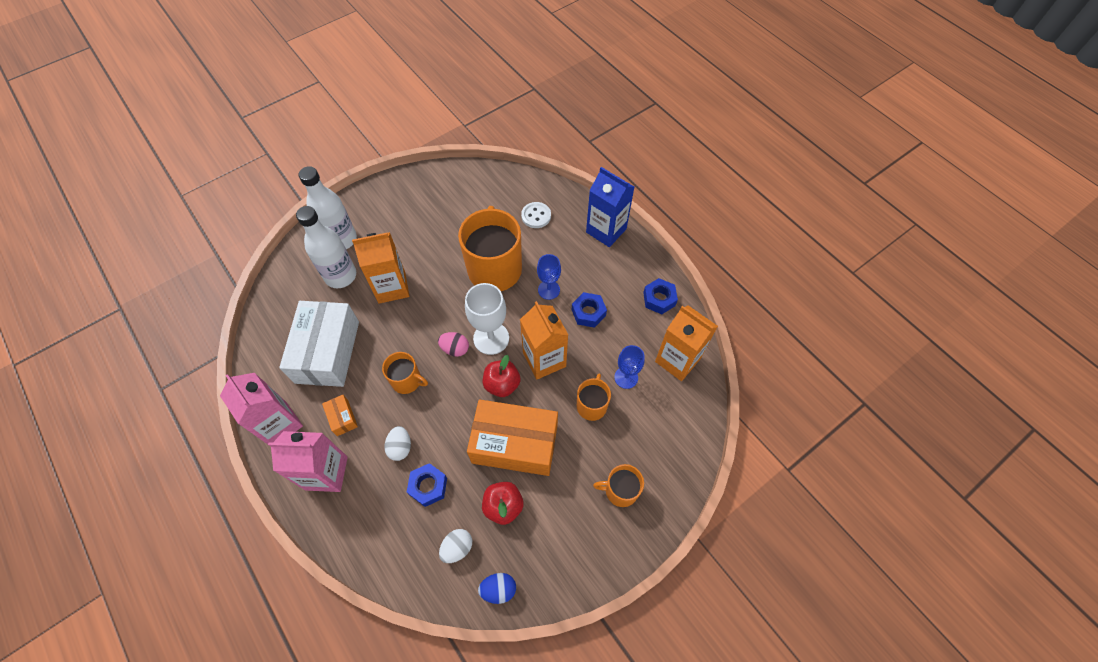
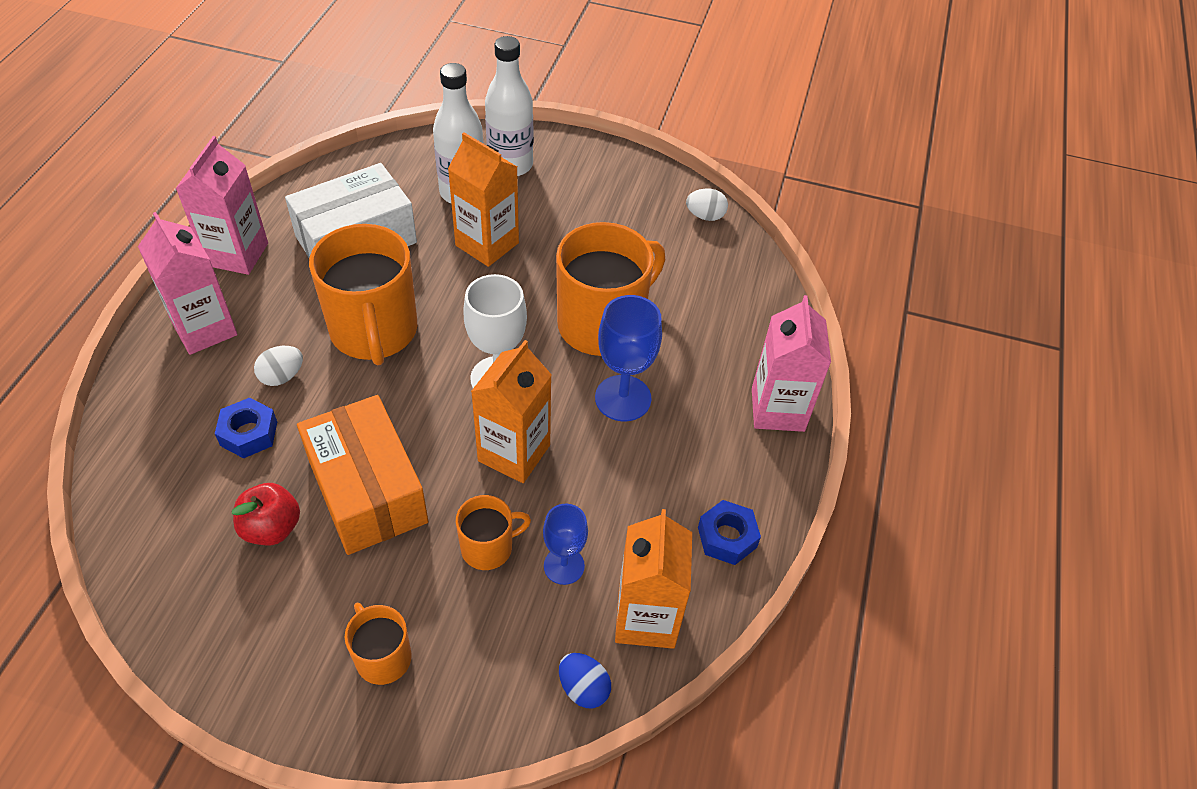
camera: 50 degrees right, 10 degrees down
orange box [322,395,358,436] -> none
orange mug [382,352,428,394] -> orange mug [309,224,417,365], size x1.98
pink egg [438,332,469,357] -> none
white egg [439,529,472,563] -> white egg moved to [686,189,728,221]
blue egg [478,573,516,604] -> blue egg moved to [559,653,611,708]
red apple [483,355,520,397] -> none
white button [521,202,551,228] -> none
blue goblet [537,254,561,300] -> blue goblet [595,295,662,421], size x1.56
blue nut [572,292,607,328] -> none
blue carton [586,167,634,247] -> pink carton [752,295,831,432]

